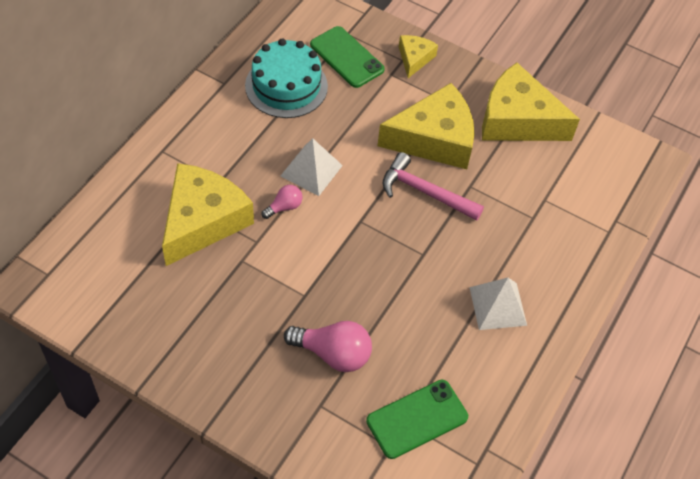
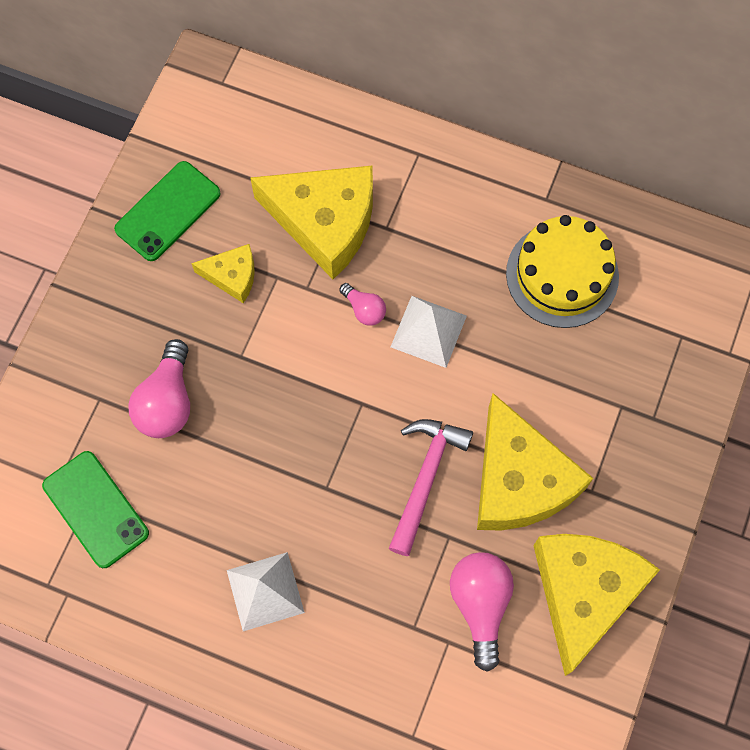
camera: 85 degrees right, 15 degrees up
turquoise cake [245,39,328,118] -> yellow cake [506,215,619,328]
green phone [310,26,385,88] -> green phone moved to [114,161,221,261]
yellow cheese [399,35,438,78] -> yellow cheese moved to [191,244,255,303]
none -> pink light bulb [450,552,514,672]

